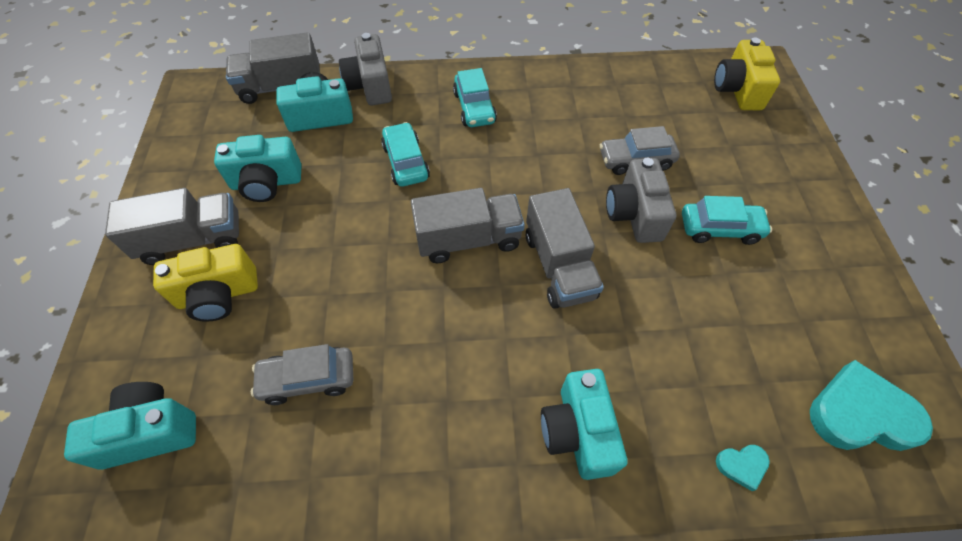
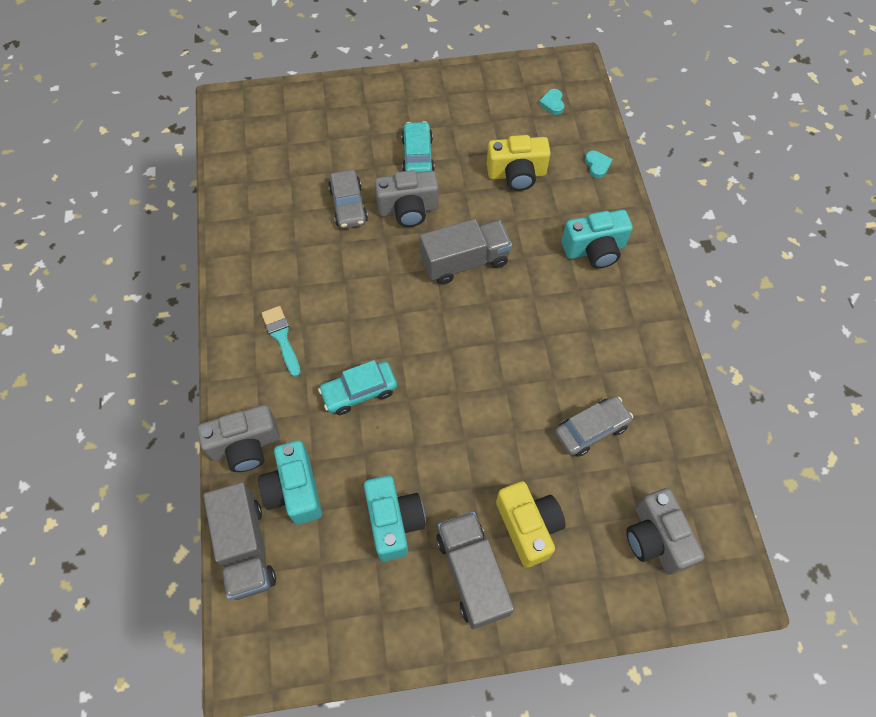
camera: 95 degrees left, 5 degrees up
turquoise camera [64,382,196,470] -> grey camera [626,488,704,575]
grey car [251,344,353,405] -> grey car turned 105 degrees counterclockwise [555,396,633,457]
grey truck [411,188,525,263] -> none
turquoise car [453,68,497,127] -> turquoise brush [261,306,301,377]
yellow camera [714,38,780,110] -> yellow camera moved to [487,135,551,191]
turquoise heart [810,360,933,451] -> turquoise heart [539,89,564,115], size x0.46

